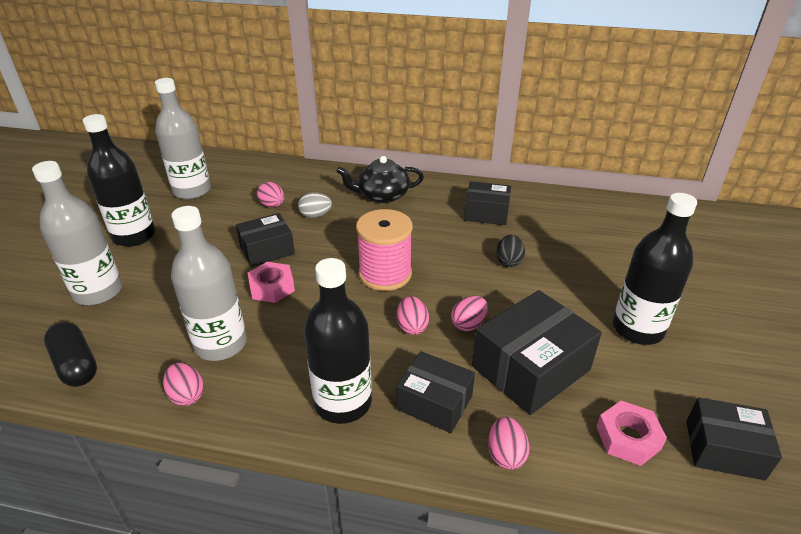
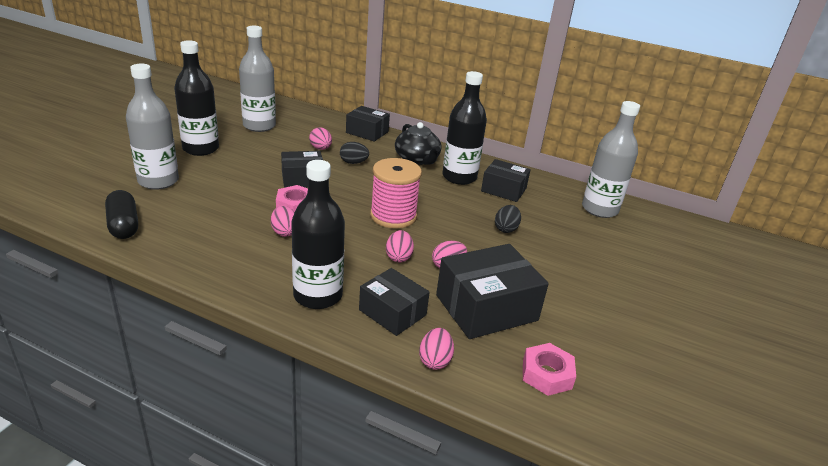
camera: 10 degrees right, 5 degrees down
pink egg [163,363,204,406] -> pink egg moved to [271,206,295,237]
grey bottle [171,206,247,361] -> grey bottle moved to [582,101,640,218]
grey egg [298,192,332,218] -> black egg [340,142,369,164]
black teapot [336,156,424,203] -> black teapot turned 120 degrees counterclockwise [395,122,442,165]
black bottle [613,193,697,345] -> black bottle moved to [442,71,487,185]
black box [686,398,782,480] -> black box moved to [346,106,390,142]

